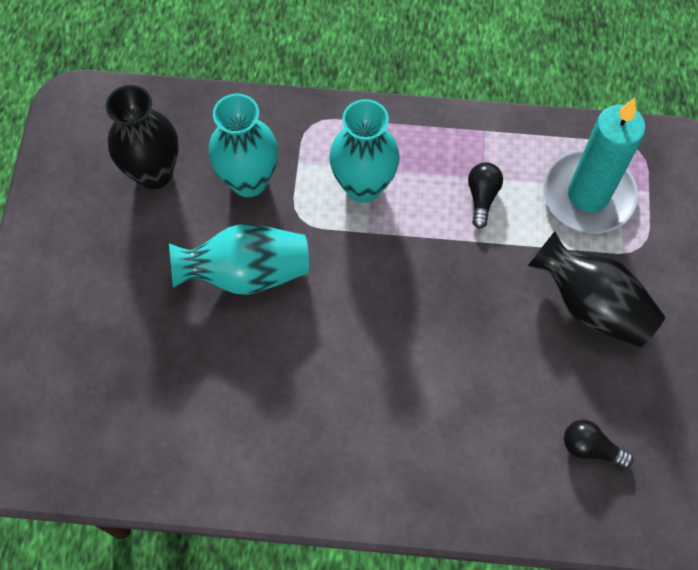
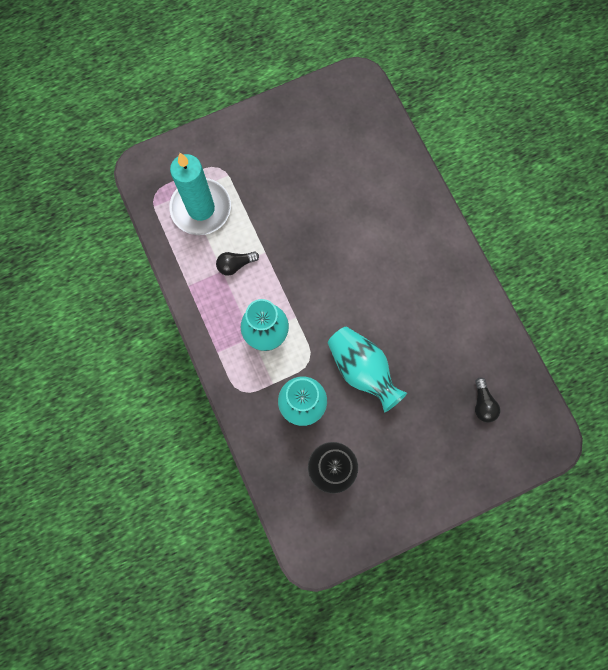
camera: 120 degrees left, 10 degrees up
black vase [528,231,665,347] -> none
black light bulb [564,420,634,468] -> black light bulb moved to [475,377,500,423]

